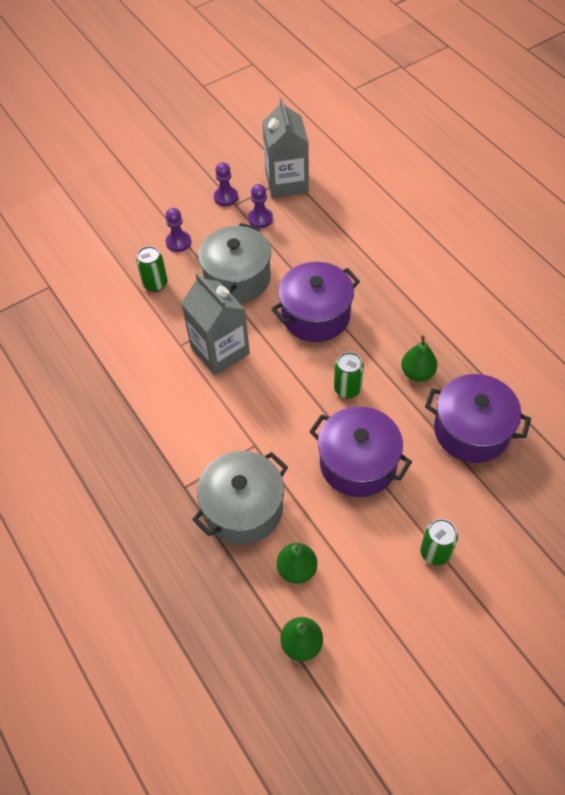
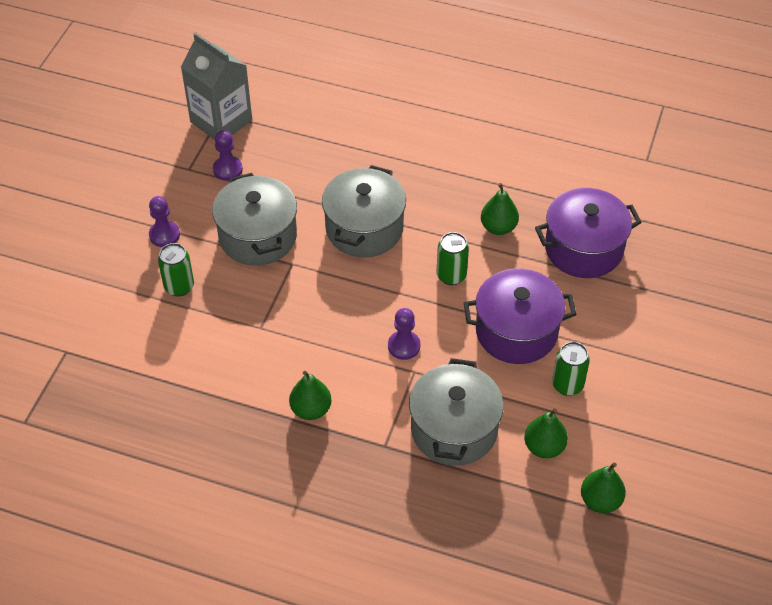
camera: 40 degrees left, 5 degrees down
grey carton [181,273,250,375] -> none
purple pawn [214,162,238,206] -> purple pawn moved to [388,308,420,360]
purple pot [272,262,360,342] -> grey pot [322,165,406,257]
green can [420,519,458,566] -> green can moved to [552,342,590,396]
none -> green pear [289,371,331,420]

